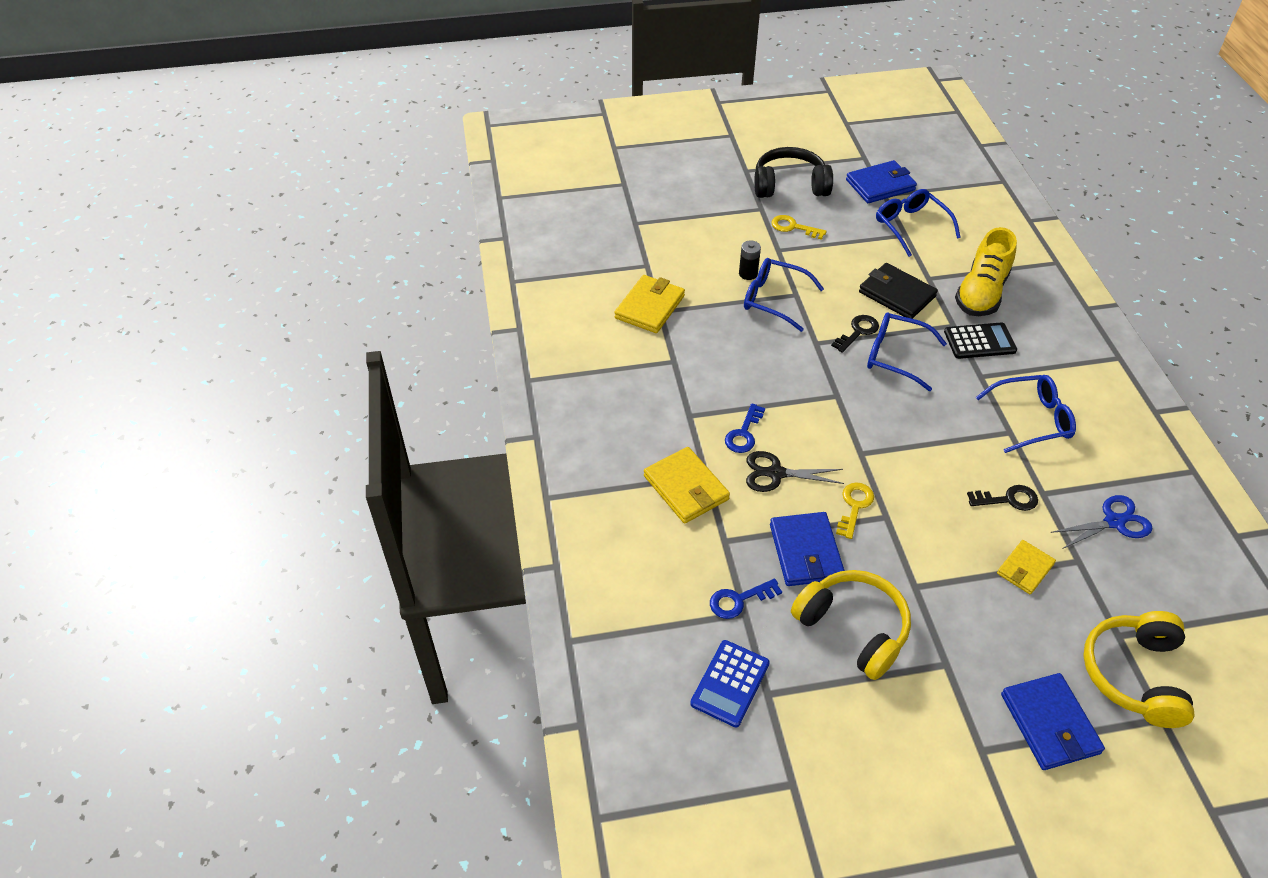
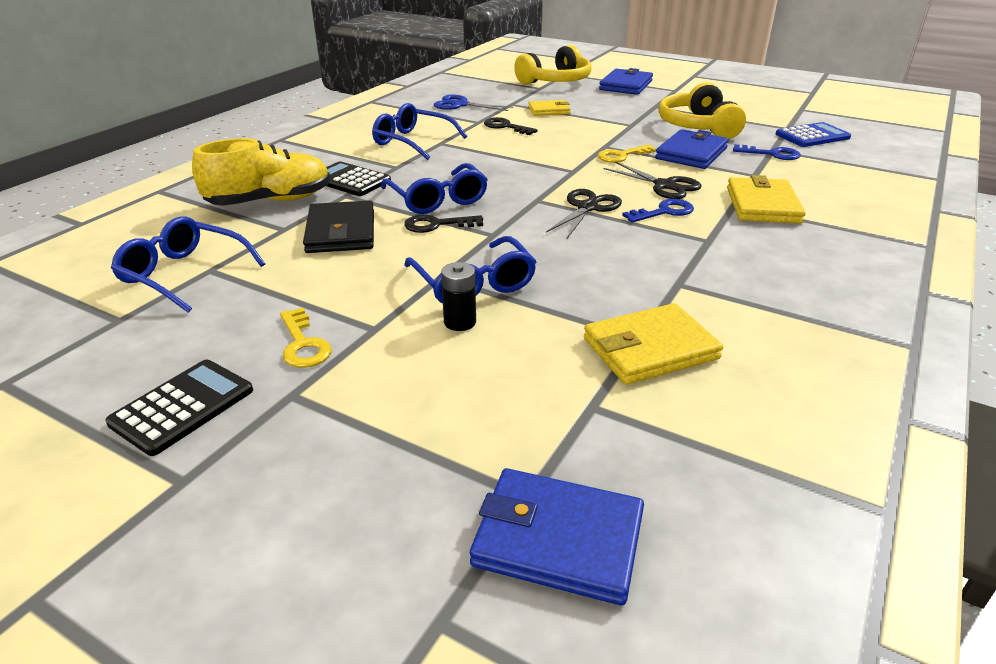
camera: 140 degrees left, 15 degrees down
black headphones [754,147,833,198] -> black calculator [105,360,253,456]
blue wallet [846,160,917,203] -> blue wallet moved to [470,468,644,606]
blue glasses [876,189,961,257] -> blue glasses turned 105 degrees clockwise [111,217,265,313]
none -> black scissors [546,189,622,238]

